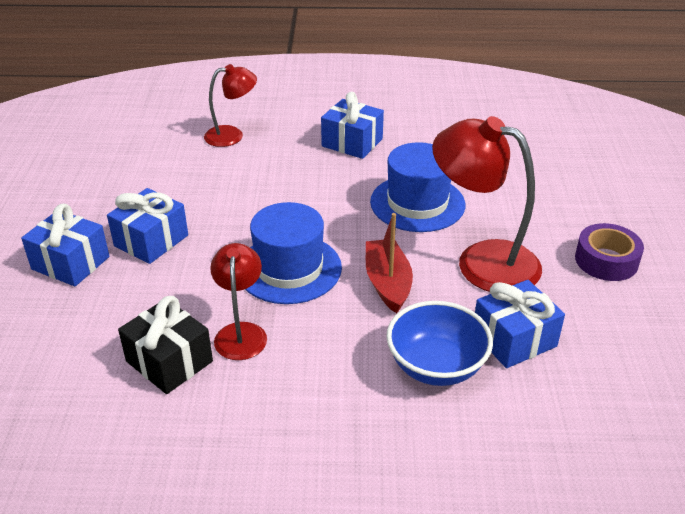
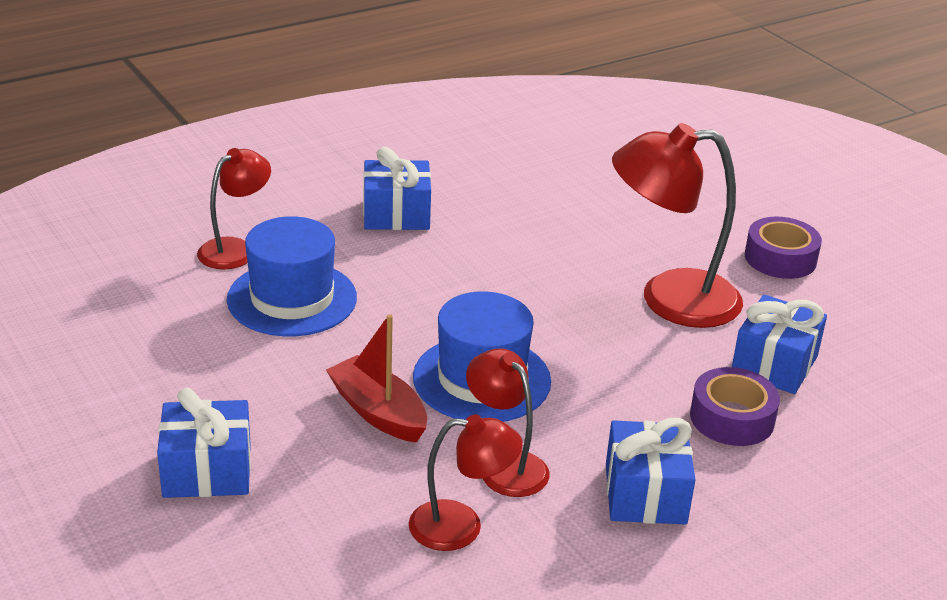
camera: 35 degrees left, 5 degrees down
blue gift [107,188,188,264] -> blue gift moved to [606,418,696,525]
black gift [118,296,213,394] -> red lamp [409,414,523,551]
red boat [366,213,413,313] -> red boat moved to [326,314,427,443]
blue hat [370,142,465,232] -> blue hat moved to [227,216,357,336]
blue bowl [386,301,493,386] -> purple tape [690,367,780,446]

